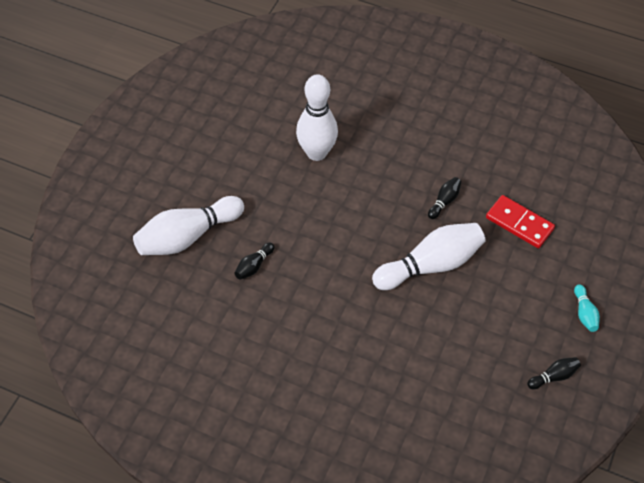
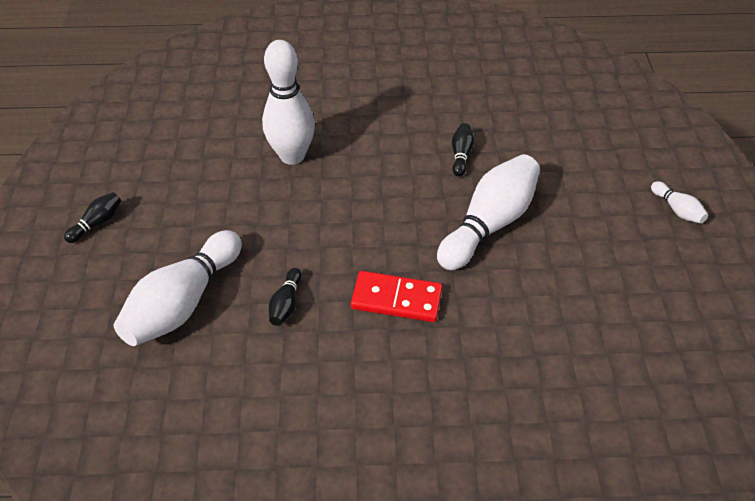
camera: 25 degrees left, 5 degrees down
red domino [486,195,555,248] -> red domino moved to [351,271,442,322]
black bowling pin [527,357,581,389] -> black bowling pin moved to [64,192,121,243]
turquoise bowling pin [574,284,600,332] -> white bowling pin [651,181,708,224]

